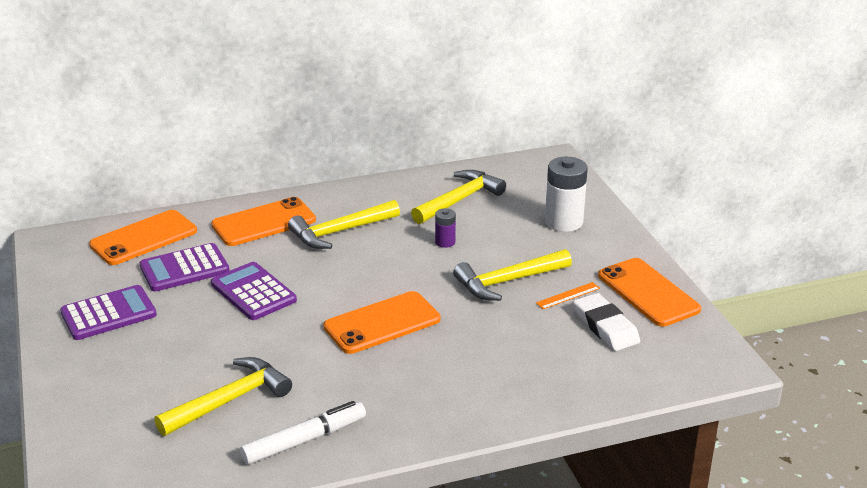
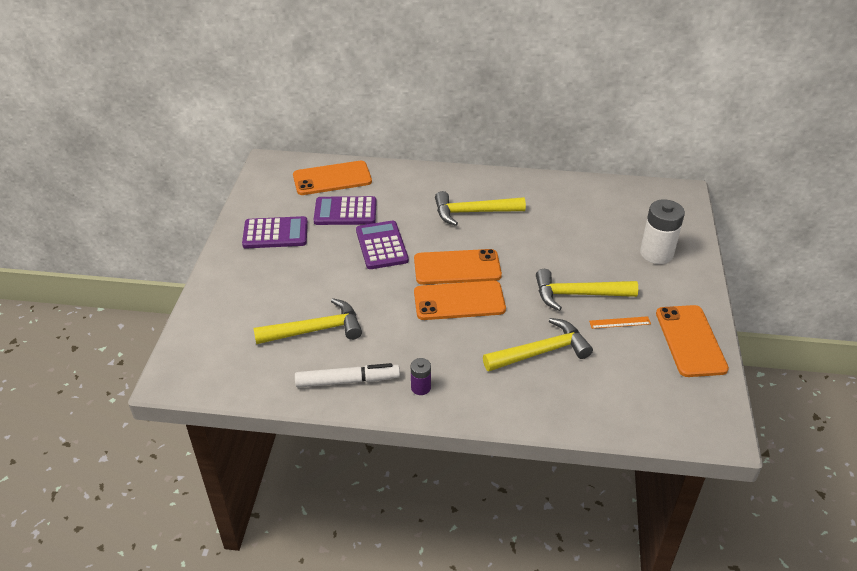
camera: 25 degrees right, 10 degrees up
orange phone [211,197,316,246] -> orange phone moved to [414,249,502,285]
yellow hammer [411,170,506,224] -> yellow hammer moved to [483,318,593,371]
purple battery [435,208,456,248] -> purple battery moved to [411,358,431,395]
white eraser [574,293,640,351] -> none

